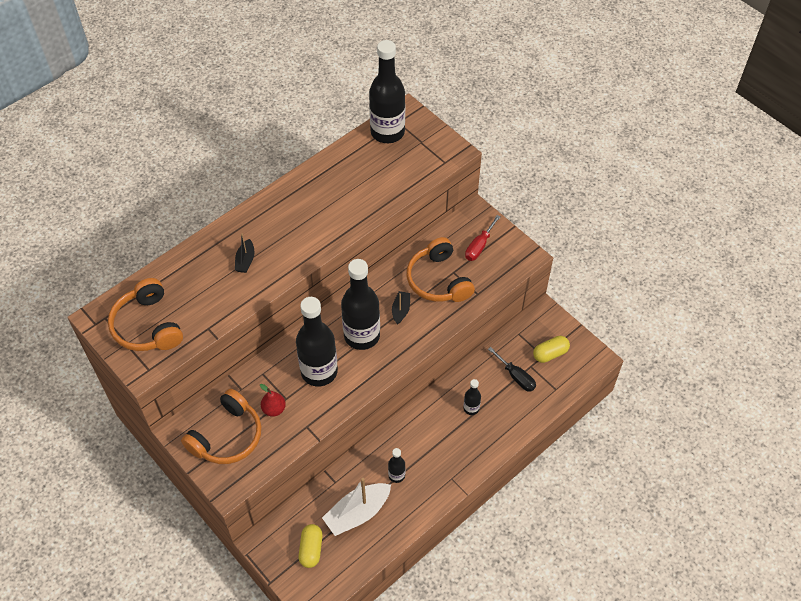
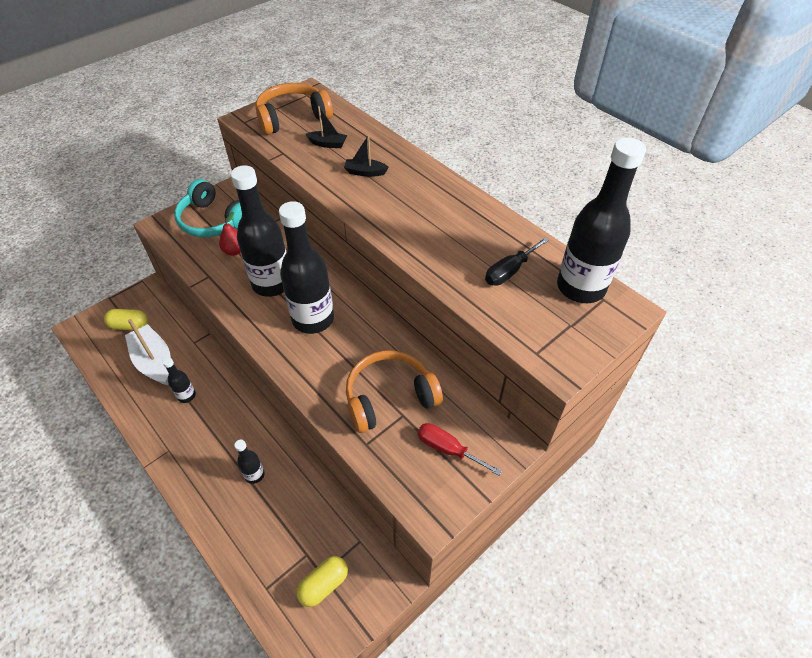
camera: 90 degrees right, 5 degrees down
orange headphones [181,389,261,464] -> turquoise headphones [174,179,242,237]
black boat [392,291,410,325] -> black boat moved to [306,106,347,148]
black screwdriver [488,347,536,392] -> black screwdriver moved to [485,237,549,286]
yellow capsule [533,336,570,363] -> yellow capsule turned 75 degrees clockwise [296,556,348,607]

